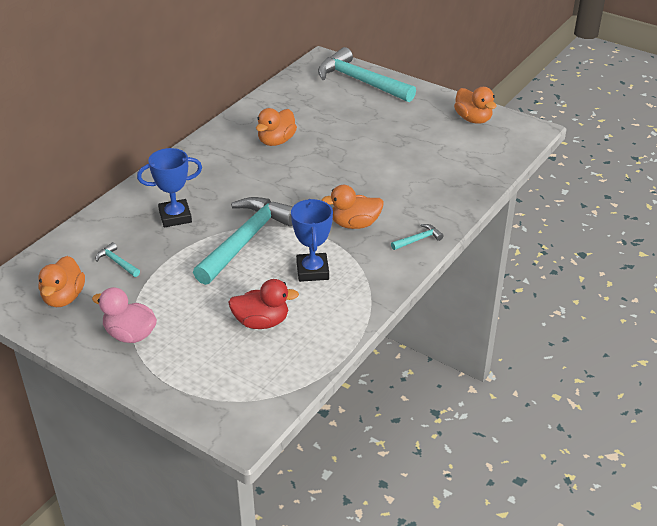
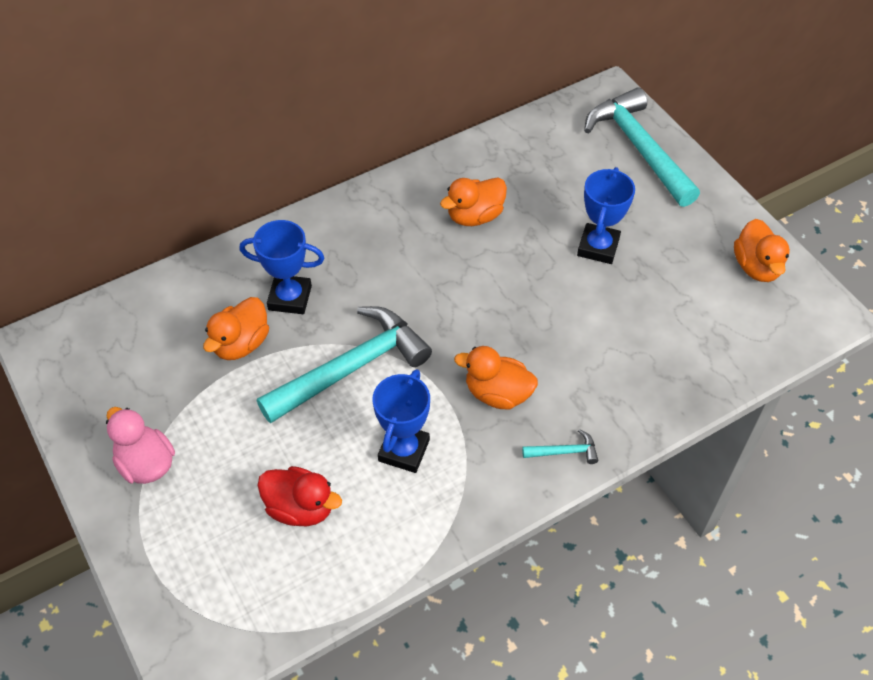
camera: 25 degrees right, 15 degrees up
orange duck [38,256,85,307] -> orange duck moved to [203,297,269,360]
turquoise hammer [96,242,140,277] -> none
none -> blue trophy [577,167,635,264]

